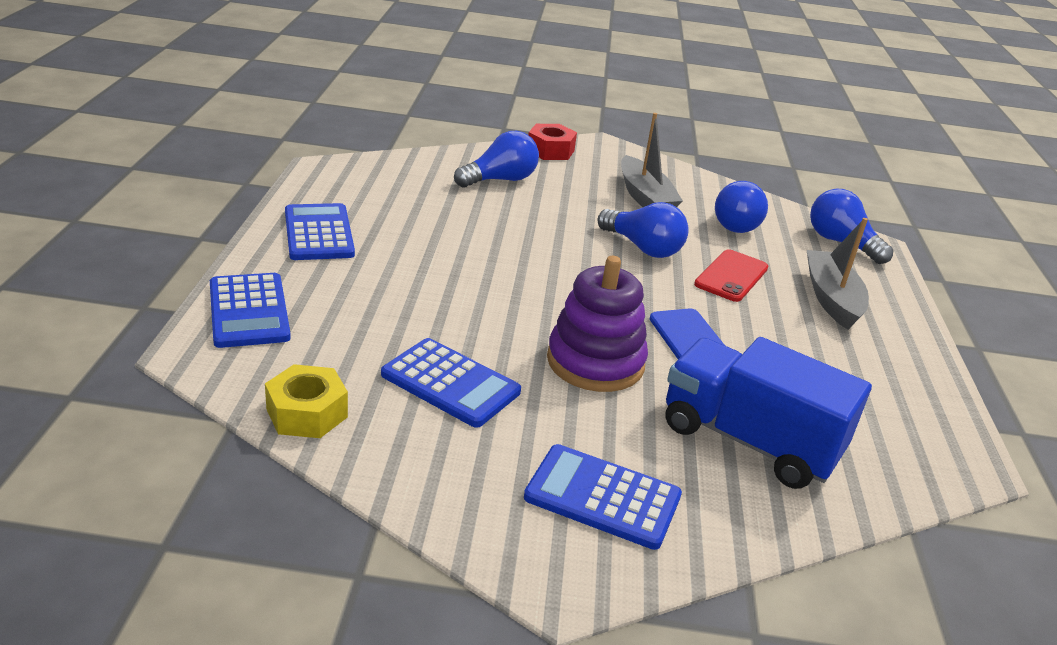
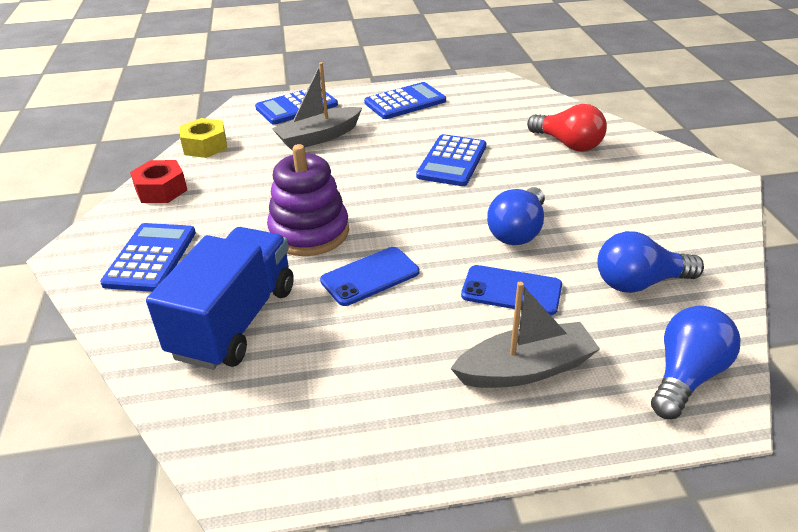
camera: 80 degrees right, 5 degrees up
blue calculator [381,338,521,428] -> blue calculator moved to [416,134,486,186]
blue light bulb [454,131,539,188] -> red light bulb [527,104,607,151]
red nut [529,124,577,160] -> red nut moved to [130,160,187,203]
grey boat [621,113,683,207] -> grey boat moved to [272,62,362,150]
red phone [694,249,768,302] -> blue phone [461,265,562,315]

